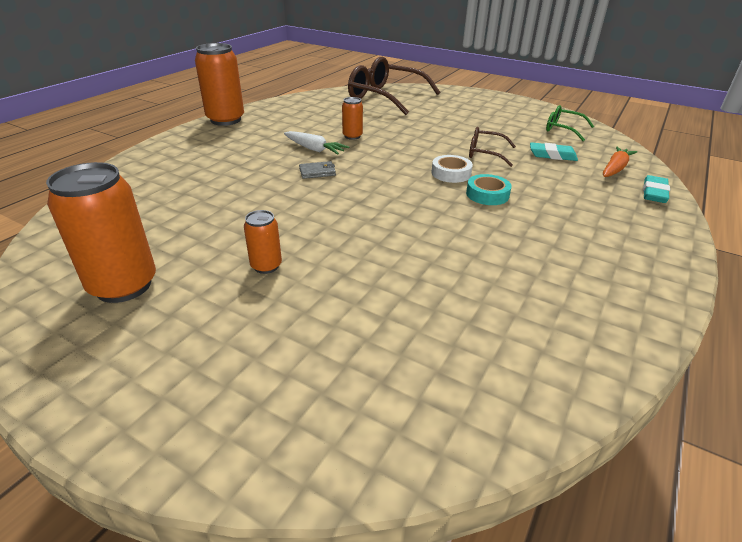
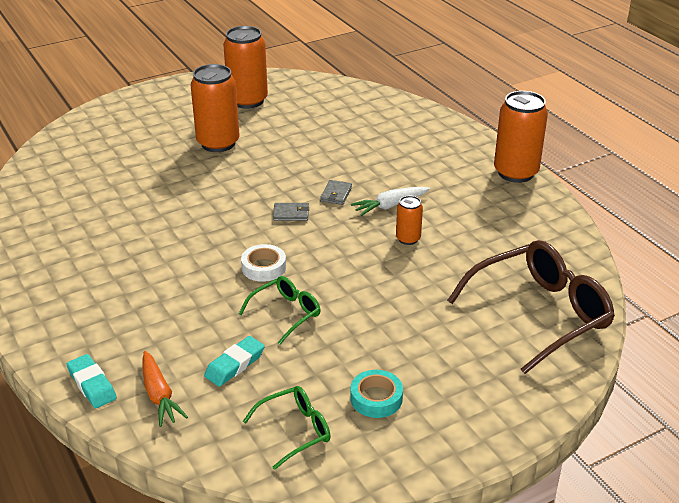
camera: 120 degrees right, 0 degrees up
orange can [244,210,282,274] -> orange can [191,64,240,152], size x1.99
turquoise tape [466,174,512,205] -> turquoise tape moved to [350,370,403,418]
brown glasses [469,127,516,167] -> green glasses [239,276,320,344]
none -> grey wallet [273,203,309,221]

